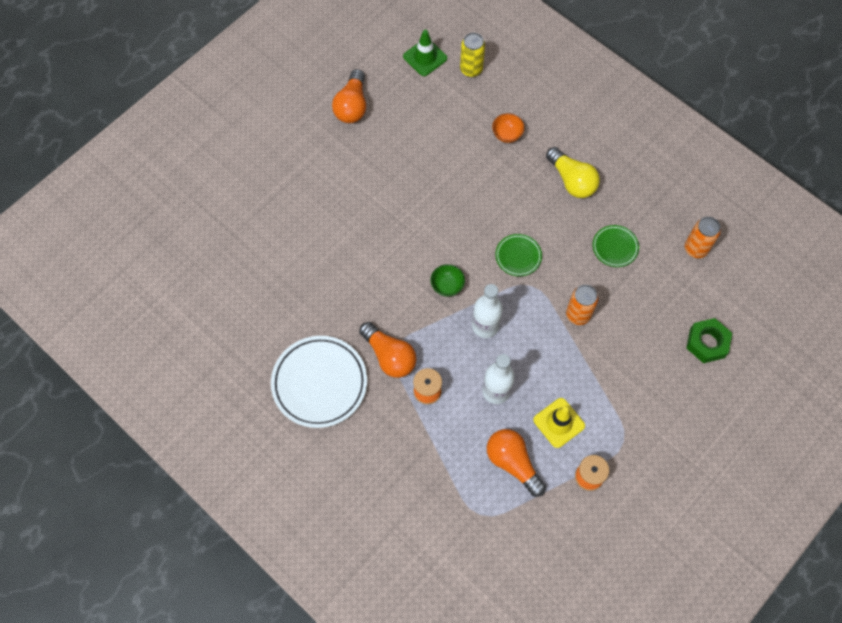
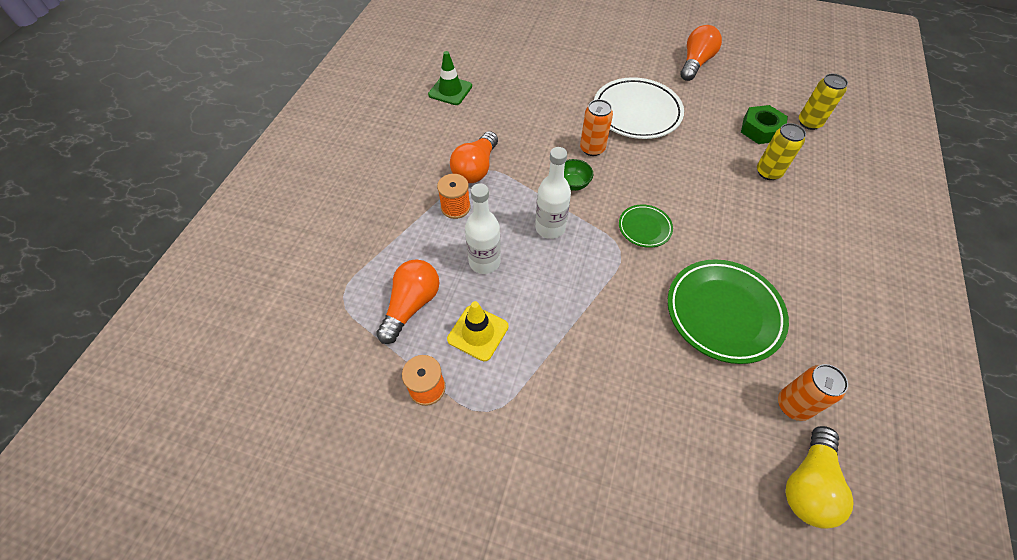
camera: 65 degrees right, 10 degrees down
white plate [271,336,367,428] -> white plate moved to [594,77,684,139]
orange light bulb [332,69,366,123] -> orange light bulb turned 135 degrees clockwise [680,25,722,81]
green traffic cone [403,30,447,76] -> green traffic cone moved to [428,51,472,105]
orange bowl [492,113,525,143] -> yellow can [757,123,806,180]
yellow light bulb [546,147,600,198] -> yellow light bulb moved to [785,426,853,529]
orange can [566,285,598,325] -> orange can moved to [580,99,613,156]
green plate [593,225,639,267] -> green plate [667,259,789,364], size x1.96
green nut [686,318,732,363] -> green nut moved to [741,105,788,144]

